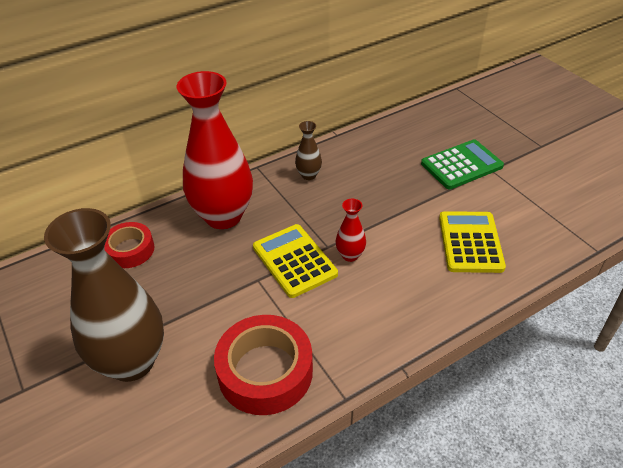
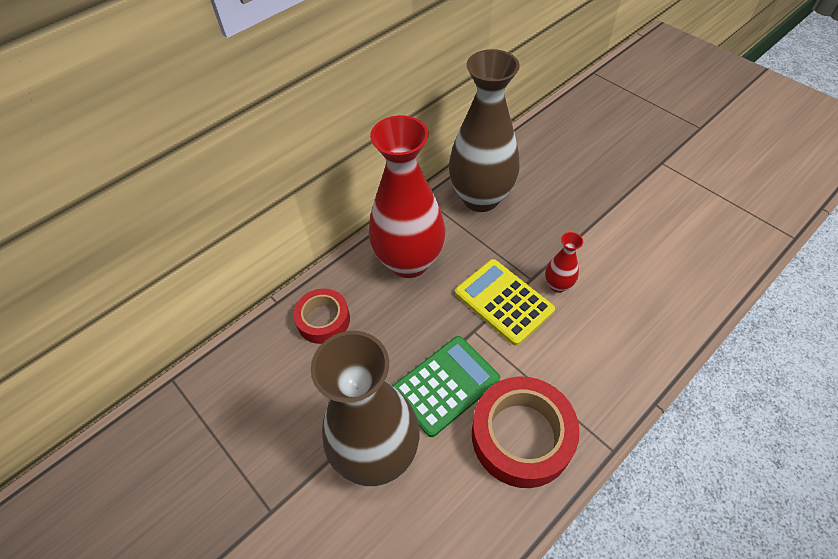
camera: 10 degrees left, 10 degrees up
brown vase [295,121,322,180] -> brown vase [449,49,520,212], size x2.36
green calculator [421,139,504,189] -> green calculator moved to [393,336,500,437]
yellow calculator [439,211,506,273] -> none

